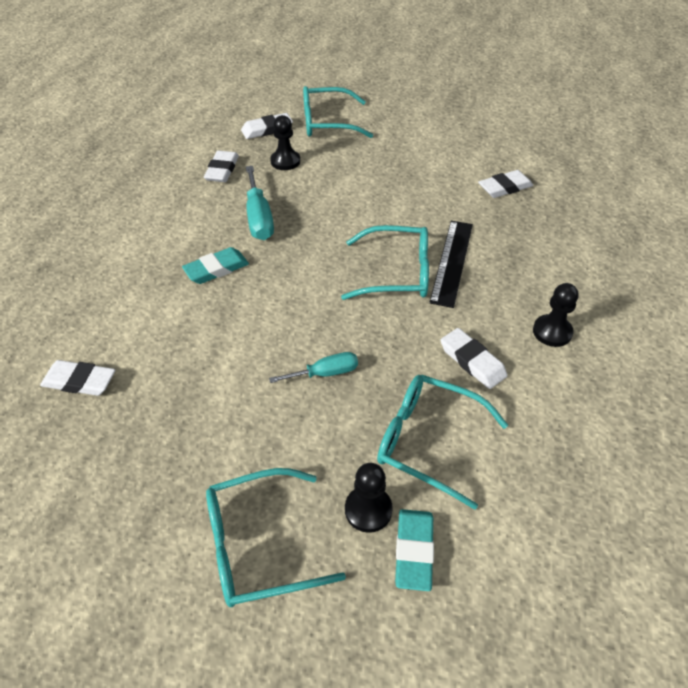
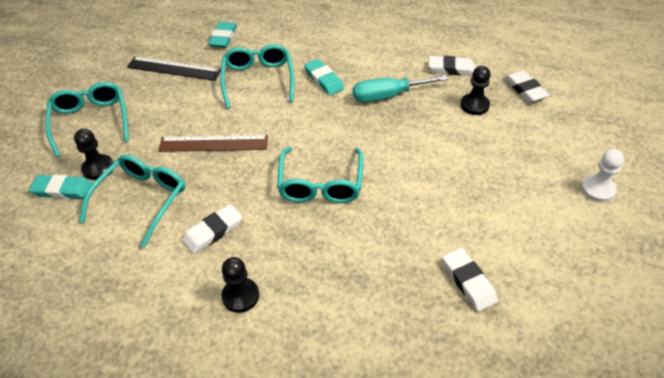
camera: 90 degrees right, 0 degrees up
white eraser [40,360,115,396] -> turquoise eraser [208,22,237,48]
turquoise screwdriver [269,352,358,383] -> brown ruler [158,135,268,152]
turquoise glasses [303,86,373,138] -> turquoise glasses moved to [220,44,295,108]
black ruler [429,221,473,308] -> black ruler moved to [127,57,221,81]
none -> white pawn [581,149,624,202]

